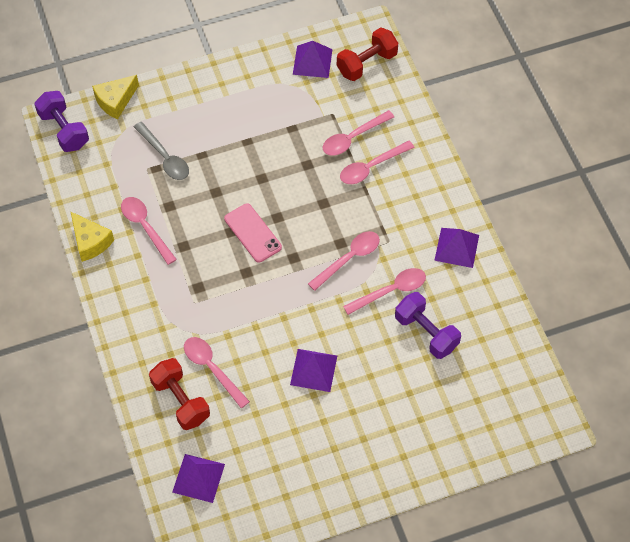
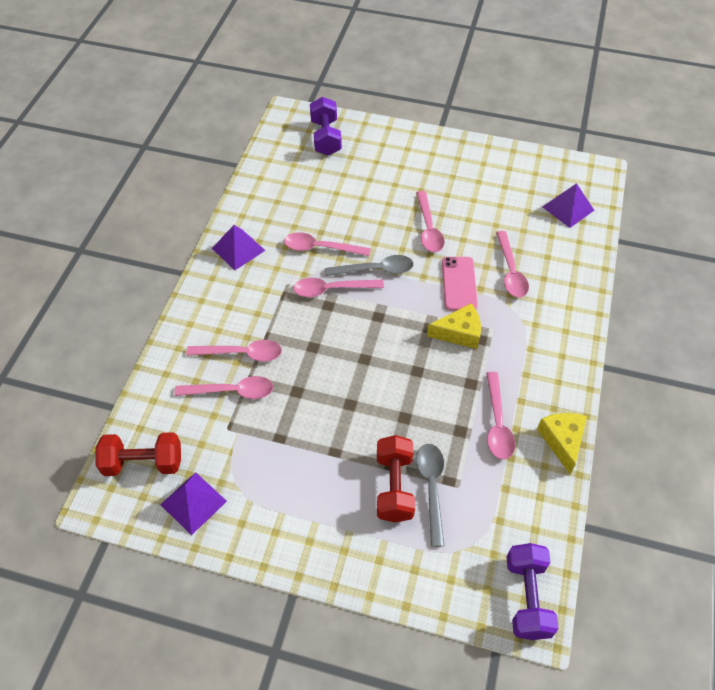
camera: 145 degrees left, 5 degrees down
yellow cheese [92,75,139,120] -> yellow cheese moved to [427,303,481,349]
red dumbbell [149,358,210,430] -> red dumbbell moved to [377,435,415,523]
pink phone [224,203,282,263] -> pink phone moved to [442,257,478,311]
purple pyramid [290,349,337,392] -> pink spoon [416,191,445,252]
purple dumbbell [395,292,461,359] -> purple dumbbell moved to [310,97,342,156]
none -> grey spoon [325,255,414,276]

